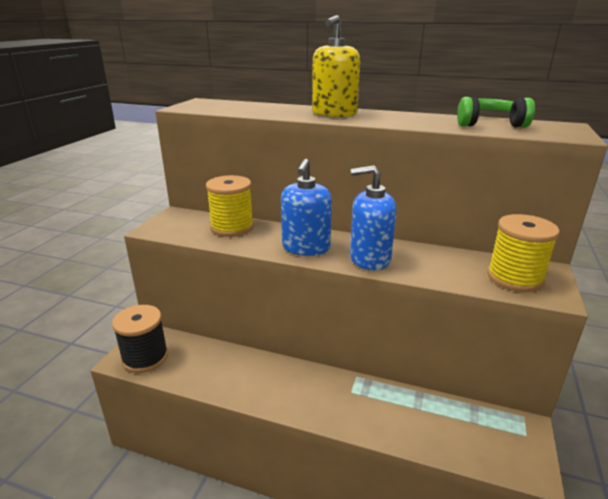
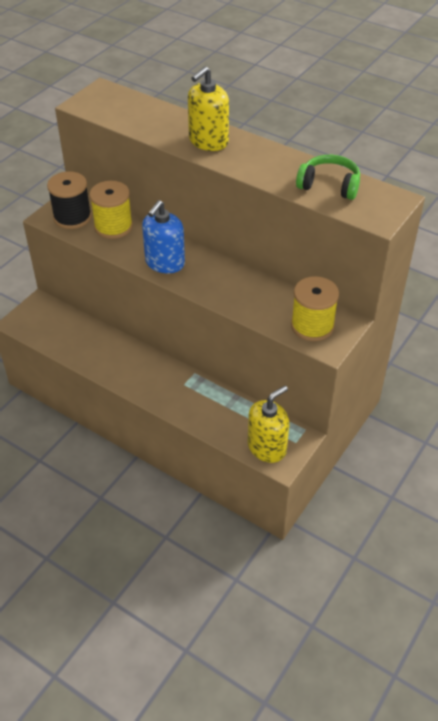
camera: 15 degrees right, 20 degrees up
black spool [112,305,168,373] -> black spool moved to [47,172,92,229]
blue soap dispenser [350,165,397,270] -> none
none -> yellow soap dispenser [248,386,290,463]

